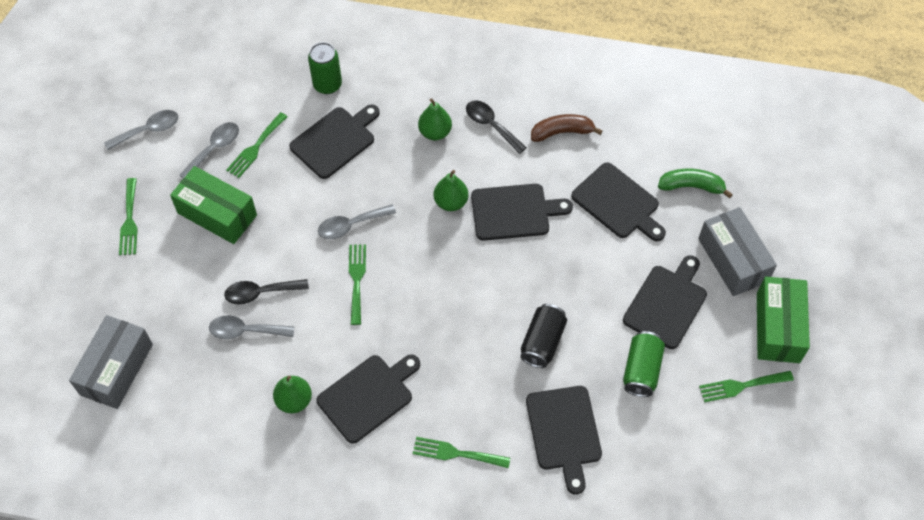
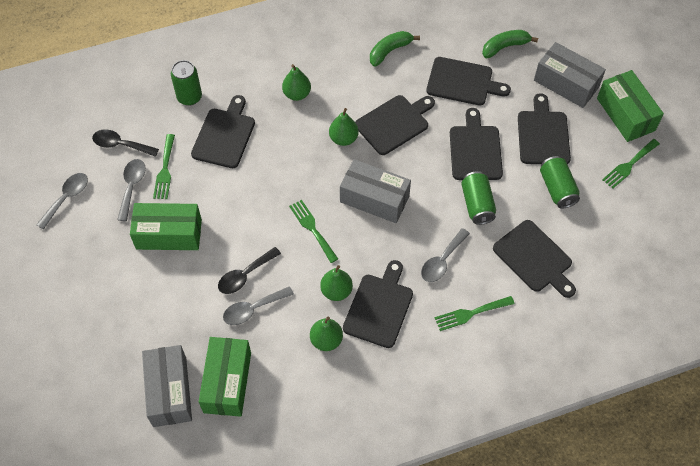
camera: 30 degrees left, 0 degrees up
green fork [119,178,138,255] -> none
grey spoon [318,204,396,239] -> grey spoon moved to [421,228,470,282]
black spoon [466,100,527,154] -> black spoon moved to [92,129,159,157]
black can [520,304,567,368] -> green can [461,171,496,225]
brown banana [531,114,603,142] -> green banana [370,31,420,67]
none -> green box [199,337,251,417]
none -> green pear [320,265,353,301]
none -> grey box [340,159,411,223]
none -> black cutting board [450,108,503,180]

